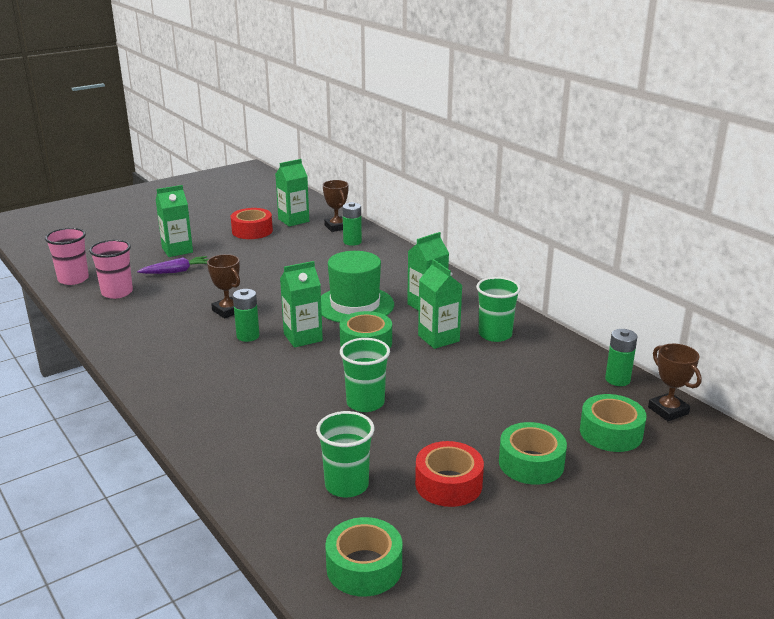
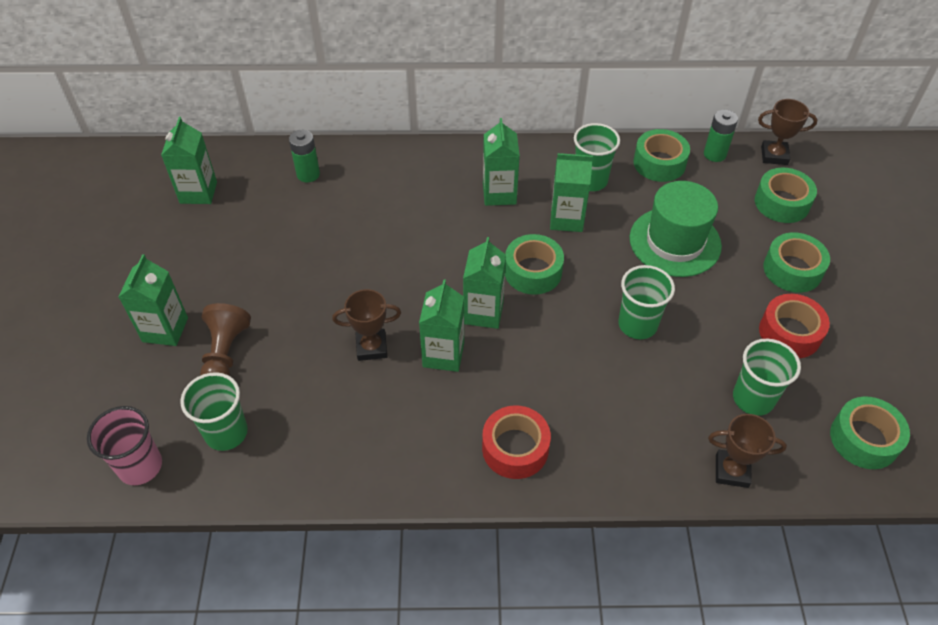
camera: 55 degrees left, 25 degrees up
pink cup [89,240,133,299] -> green cup [180,372,248,451]
purple carrot [137,256,208,274] -> brown pawn [200,303,251,376]
red tape [231,208,273,239] -> red tape moved to [482,405,551,479]
green battery [233,289,259,342] -> green carton [419,279,464,372]
green hat [321,251,394,323] -> green hat moved to [629,181,722,277]
brown trophy [323,180,349,232] -> brown trophy moved to [708,414,787,488]
none -> green tape [633,129,690,182]

